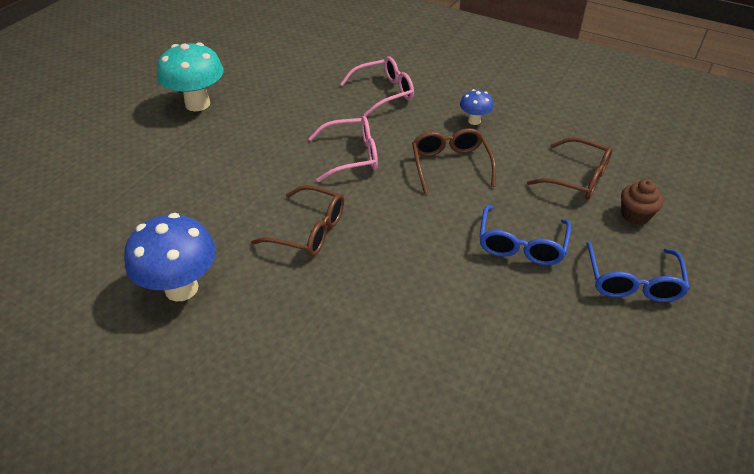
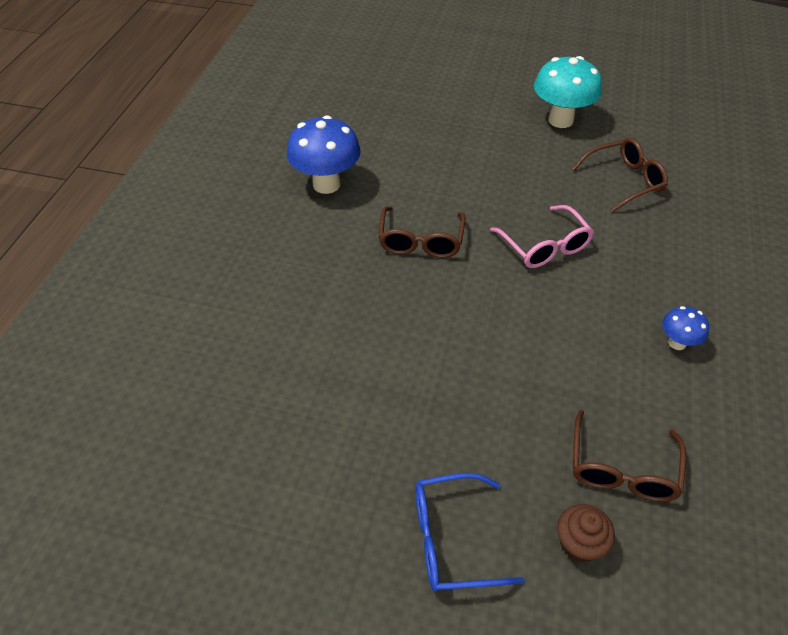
camera: 75 degrees right, 5 degrees up
pink glasses [340,56,414,116] -> none
brown glasses [412,128,496,194] -> brown glasses moved to [572,138,668,212]
blue glasses [479,205,571,265] -> none

